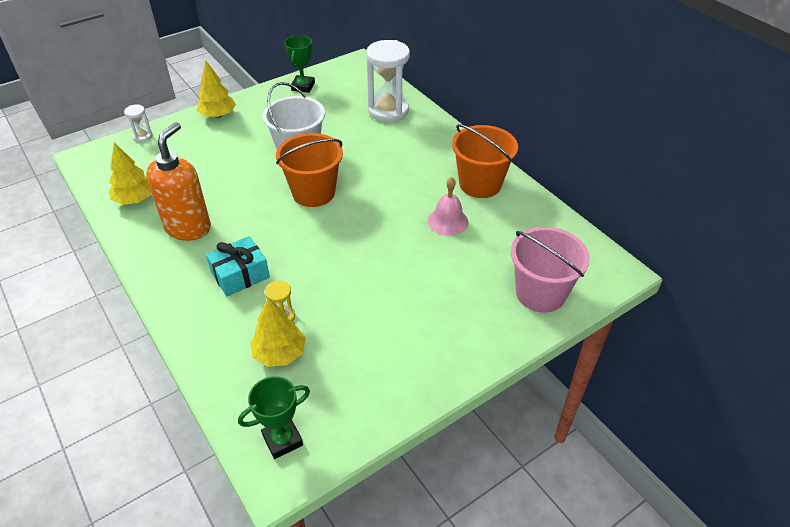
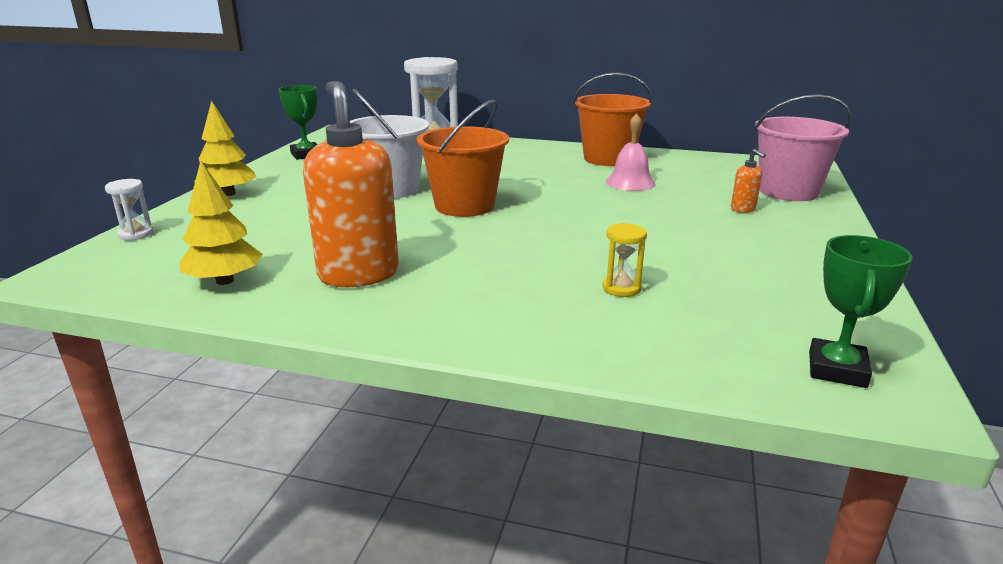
camera: 40 degrees left, 20 degrees down
turquoise gift [206,236,270,297] -> none
yellow tree [250,297,306,367] -> none
none -> orange soap dispenser [731,149,766,213]

